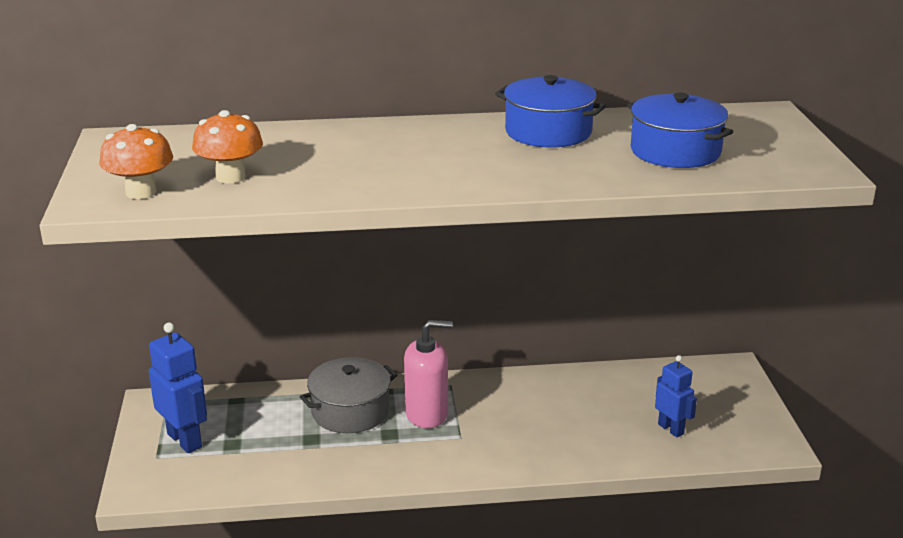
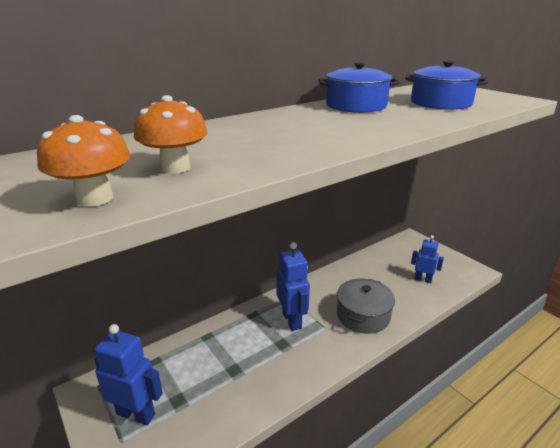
camera: 30 degrees left, 0 degrees up
grey pot [300,357,398,433] -> grey pot moved to [337,279,395,334]
pink soap dispenser [404,320,453,428] -> blue robot [276,242,310,331]

